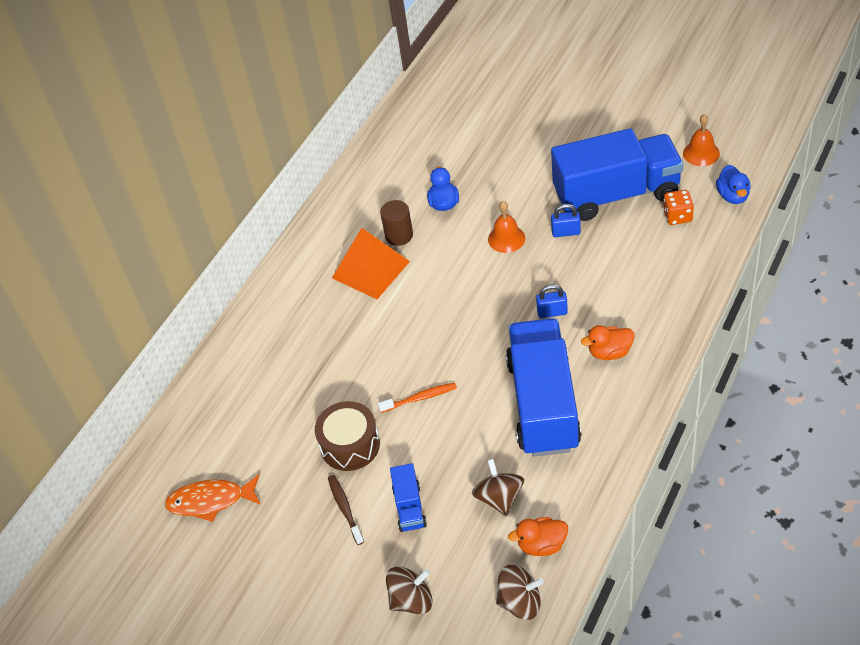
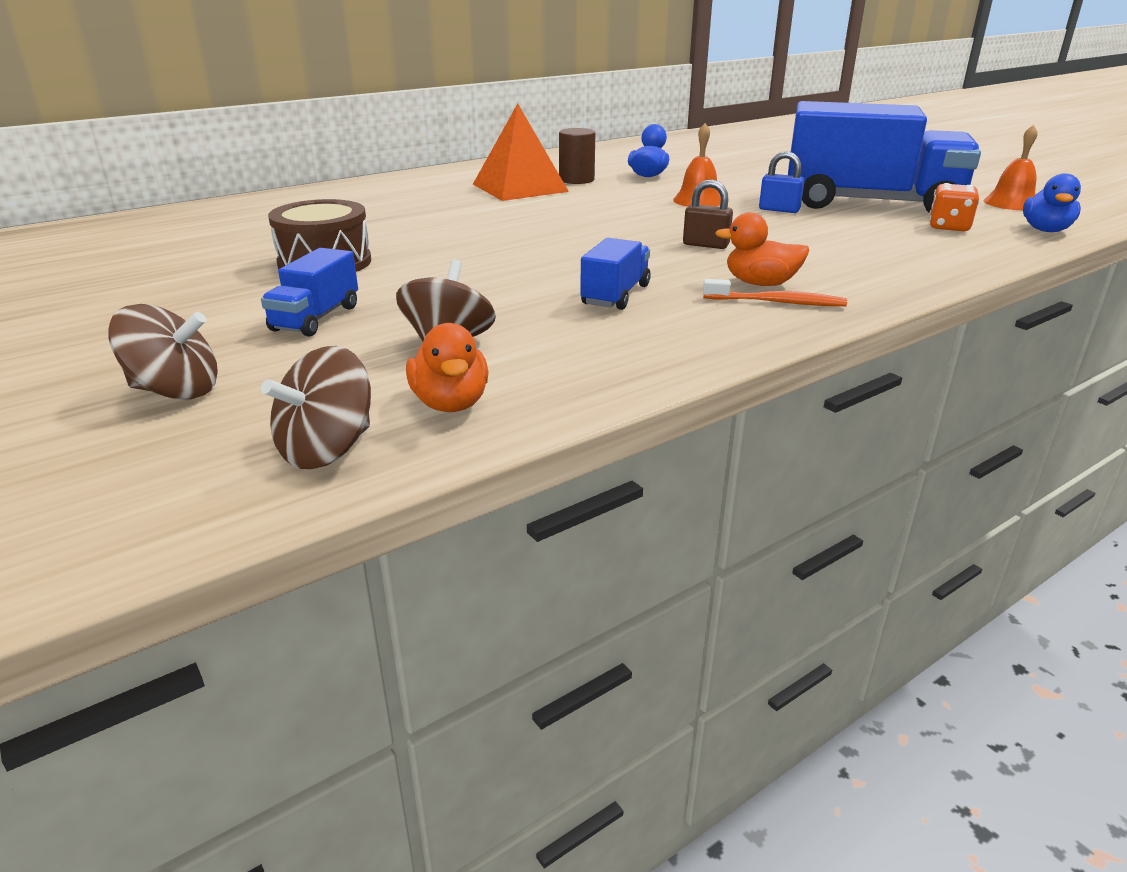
camera: 20 degrees right, 20 degrees down
orange fish [165,474,261,522] -> none
brown toothbrush [328,475,364,545] -> none
orange toothbrush [378,382,457,413] -> orange toothbrush moved to [703,279,847,306]
brown spinning top [496,565,544,620] -> brown spinning top turned 105 degrees clockwise [261,346,371,469]
blue truck [506,318,582,457] -> blue truck [580,238,651,310], size x0.43
orange duck [508,517,568,556] -> orange duck turned 120 degrees counterclockwise [406,323,489,412]
blue padlock [536,284,568,318] -> brown padlock [683,179,733,249]

